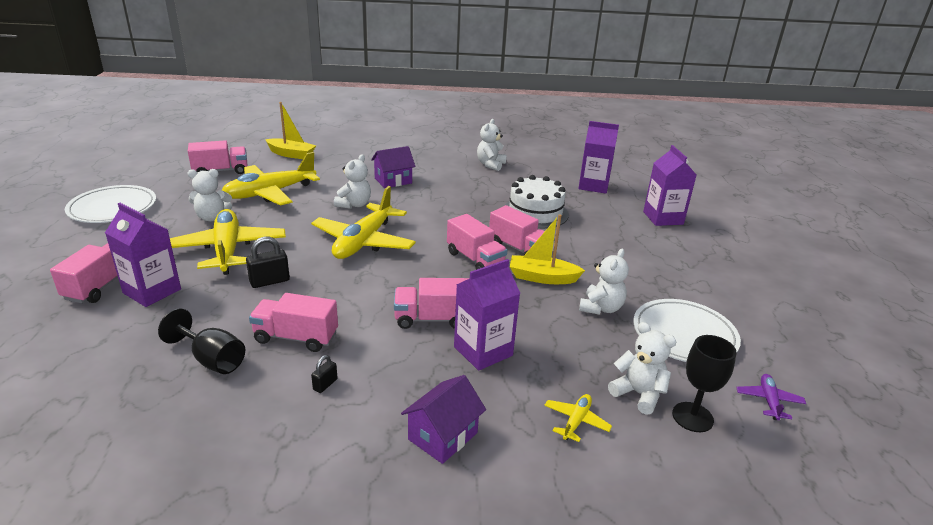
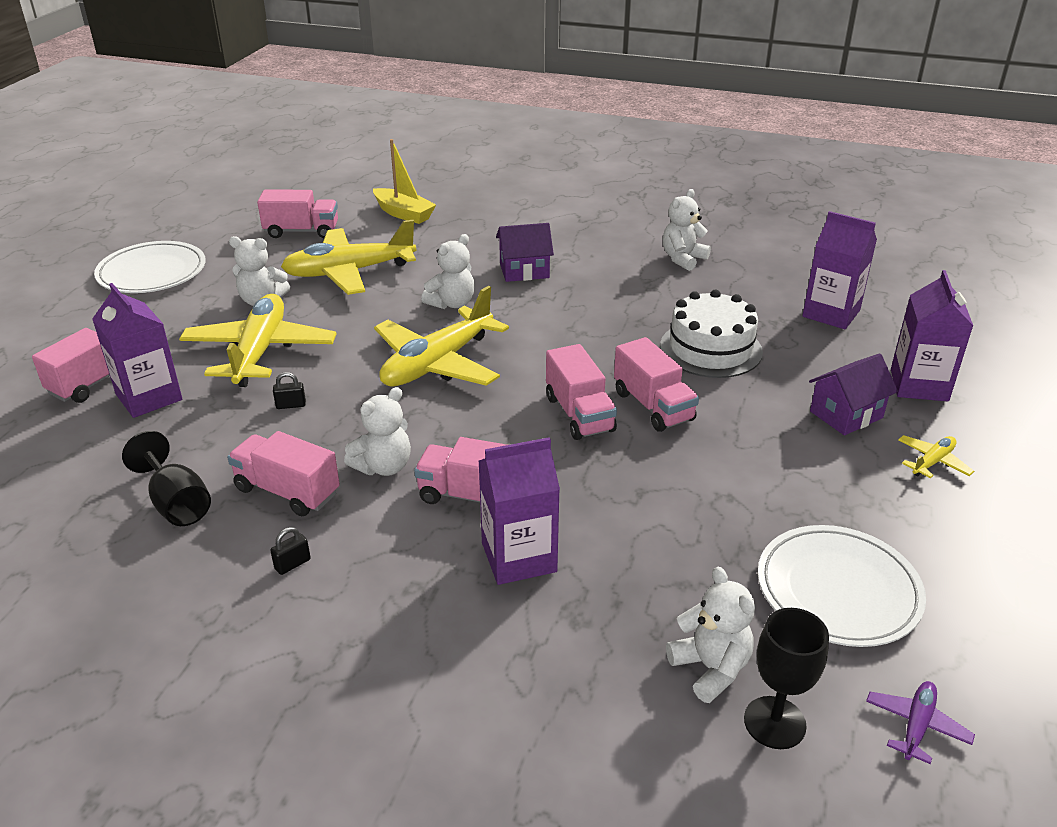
camera: 20 degrees right, 5 degrees up
black padlock [246,236,290,288] -> black padlock [273,372,306,409], size x0.58
purple house [401,375,486,464] -> purple house moved to [809,353,898,435]
yellow boat [510,214,585,284] -> none
yellow plane [544,394,612,442] -> yellow plane moved to [898,435,974,478]
white teddy bear [579,249,629,315] -> white teddy bear moved to [344,387,411,476]

